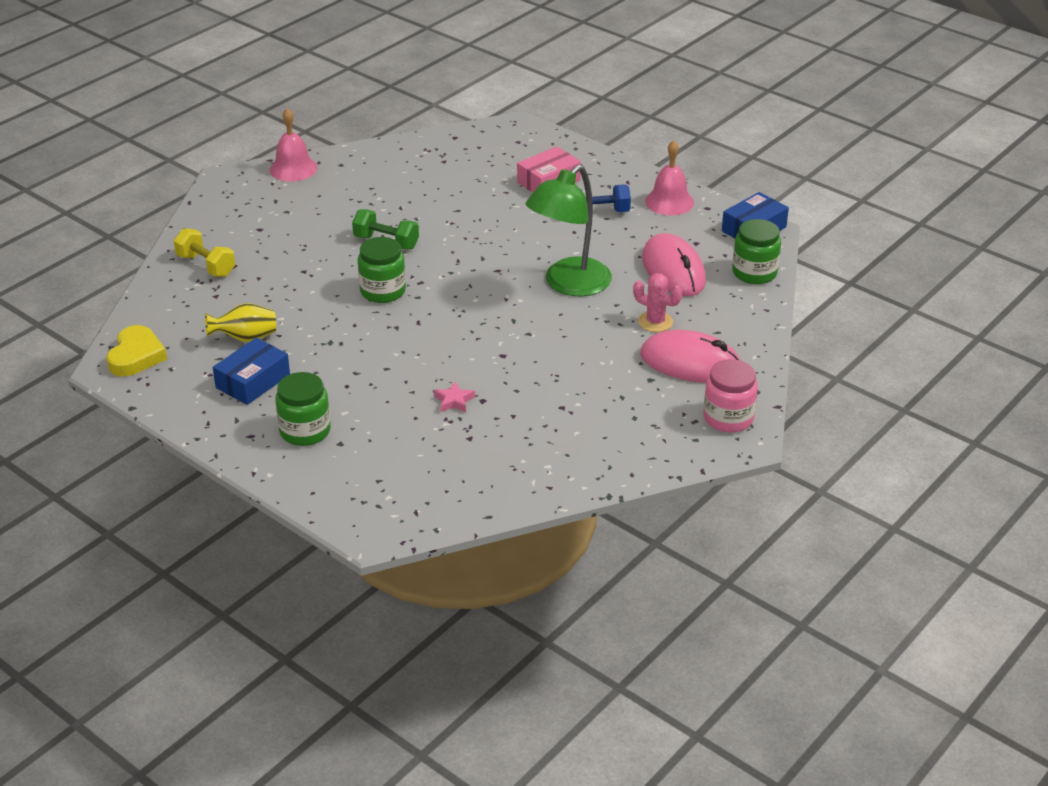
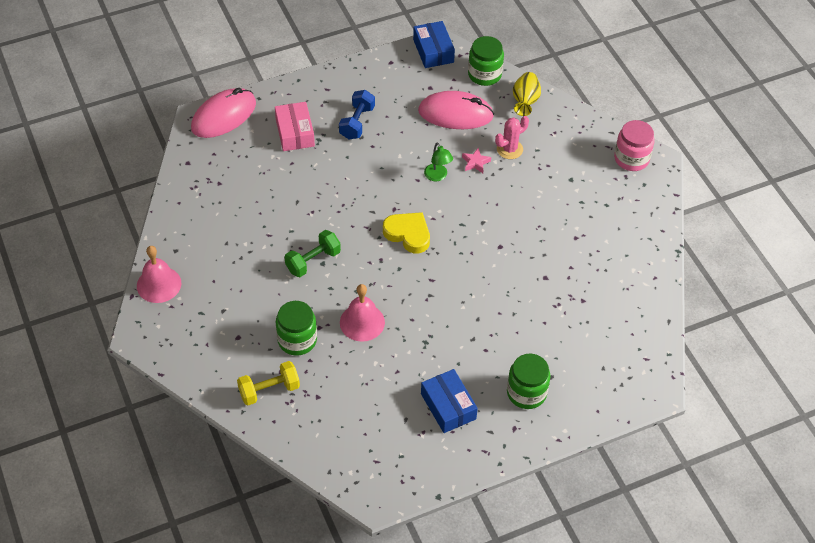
camera: 65 degrees left, 15 degrees up
yellow heart [106,325,167,376] -> yellow heart moved to [383,212,430,253]
yellow vase [205,303,276,342] -> yellow vase moved to [513,72,541,116]
green jar [358,237,406,303] -> green jar moved to [276,301,317,356]
pink star [434,382,475,412] -> pink star moved to [462,148,491,173]
green lamp [526,165,612,296] -> green lamp [424,142,453,181], size x0.44
pink mouse [640,330,741,383] -> pink mouse moved to [191,88,256,138]
pink bell [645,140,694,215] -> pink bell moved to [340,284,385,342]

